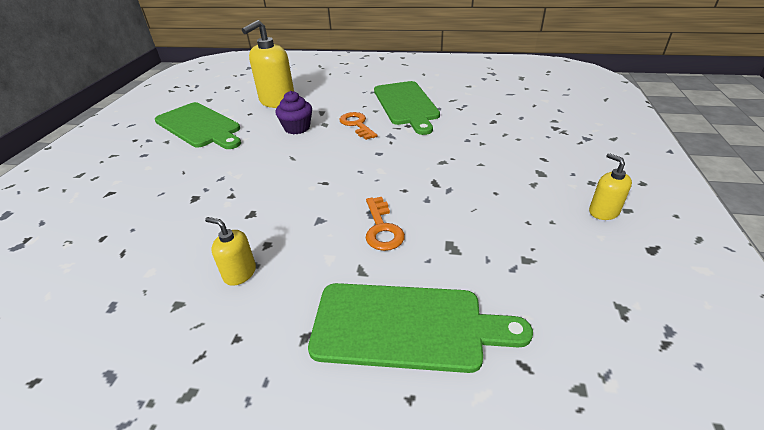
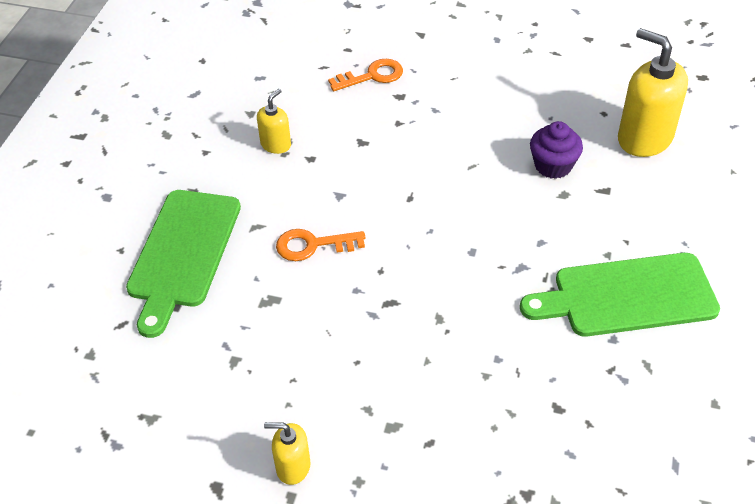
camera: 95 degrees right, 10 degrees up
green cutting board [155,102,241,149] -> none
orange key [339,112,377,140] -> orange key moved to [328,59,403,91]
yellow soap dispenser [589,153,632,220] -> yellow soap dispenser turned 150 degrees counterclockwise [264,422,311,485]

